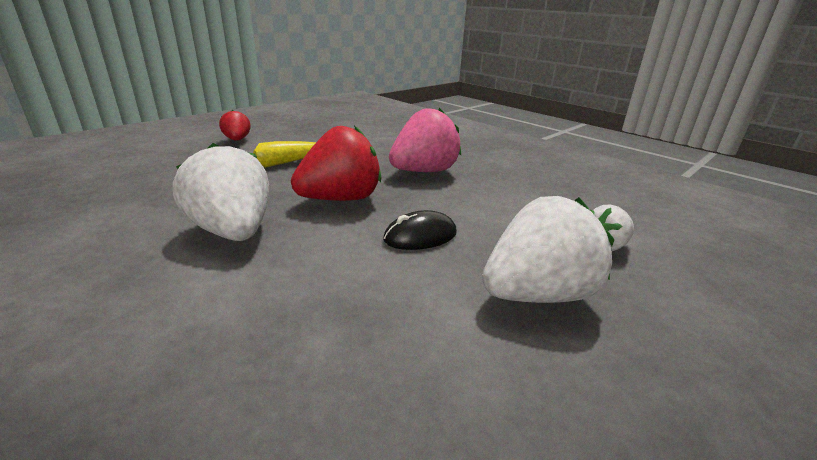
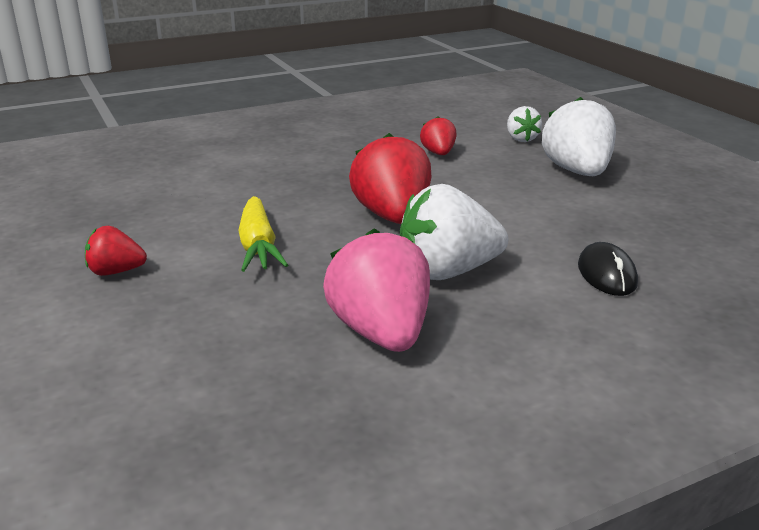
camera: 70 degrees left, 0 degrees up
black mouse [383,210,457,250] -> black mouse moved to [578,242,638,296]
pink strawberry [389,108,461,172] -> pink strawberry moved to [323,228,430,352]
none -> red strawberry [420,116,456,155]

